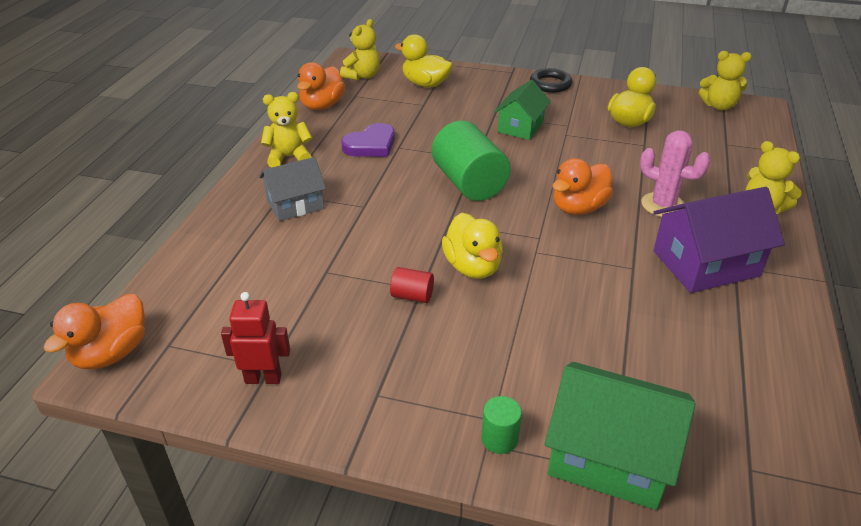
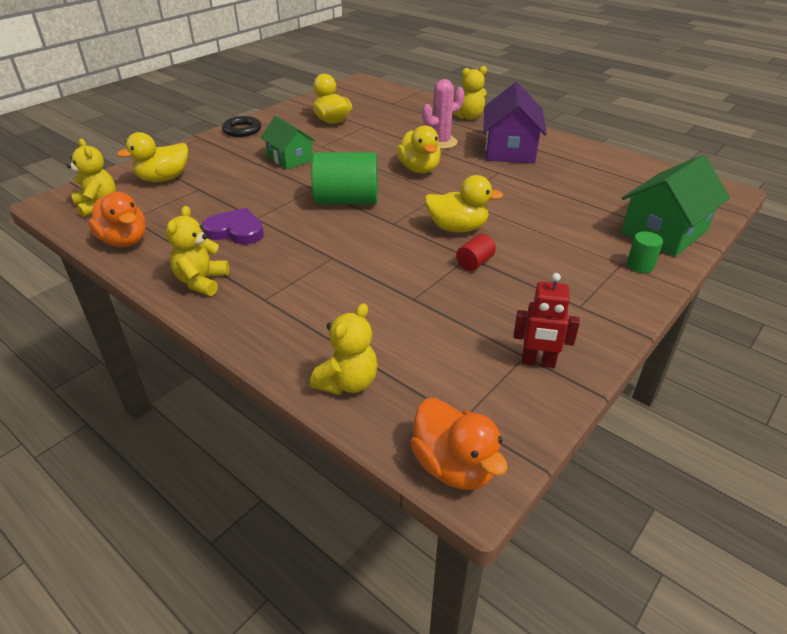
camera: 65 degrees left, 0 degrees up
red robot [221,292,290,384] -> red robot turned 105 degrees counterclockwise [513,273,580,368]
grey house [259,157,326,221] -> none
purple heart [341,123,395,157] -> purple heart turned 60 degrees counterclockwise [202,208,264,244]
orange duck [552,158,613,215] -> yellow duck [397,125,441,173]
yellow teddy bear [699,51,752,110] -> yellow teddy bear moved to [310,303,378,395]

